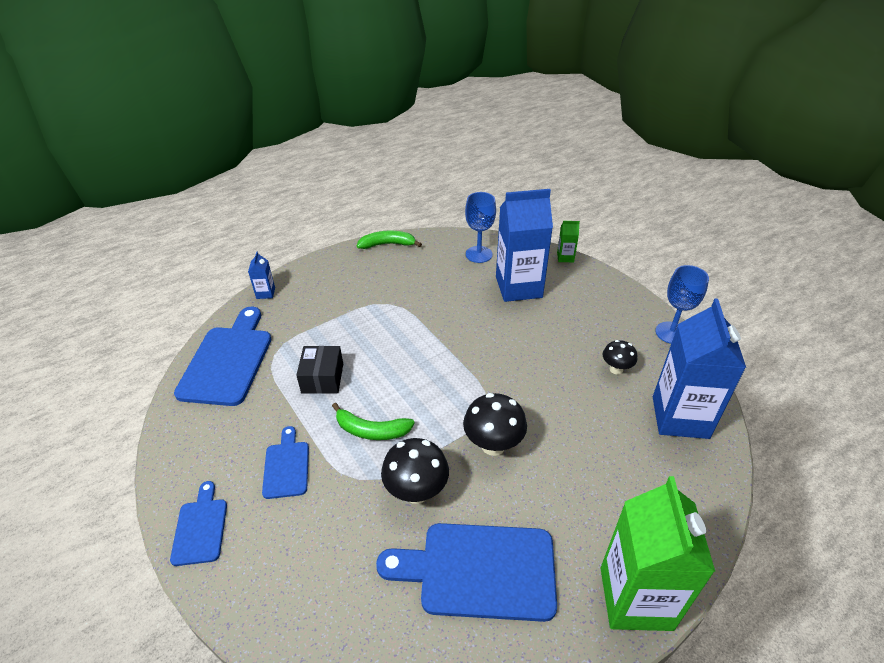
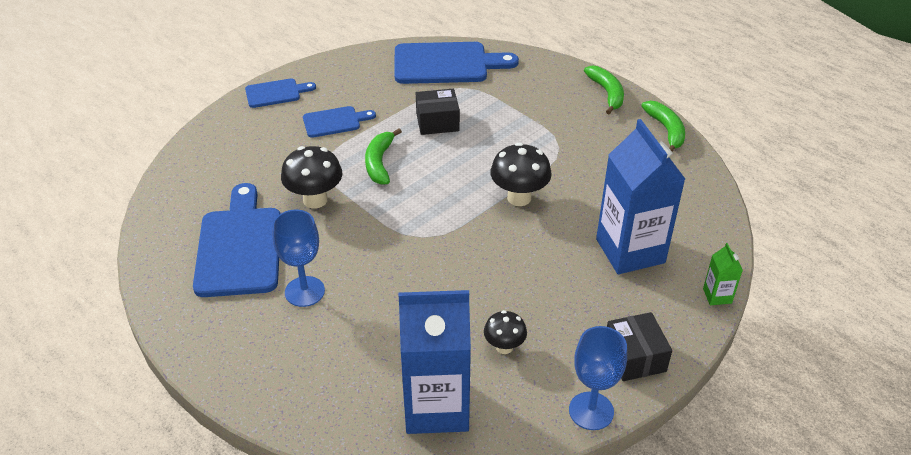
camera: 80 degrees right, 0 degrees up
blue carton [248,251,275,299] -> none
black mushroom [463,393,527,456] -> black mushroom moved to [490,143,552,206]
blue goblet [465,192,496,263] -> blue goblet moved to [272,210,325,307]
green carton [600,476,715,631] -> none
none -> green banana [584,66,624,114]
none -> black box [607,312,672,381]

